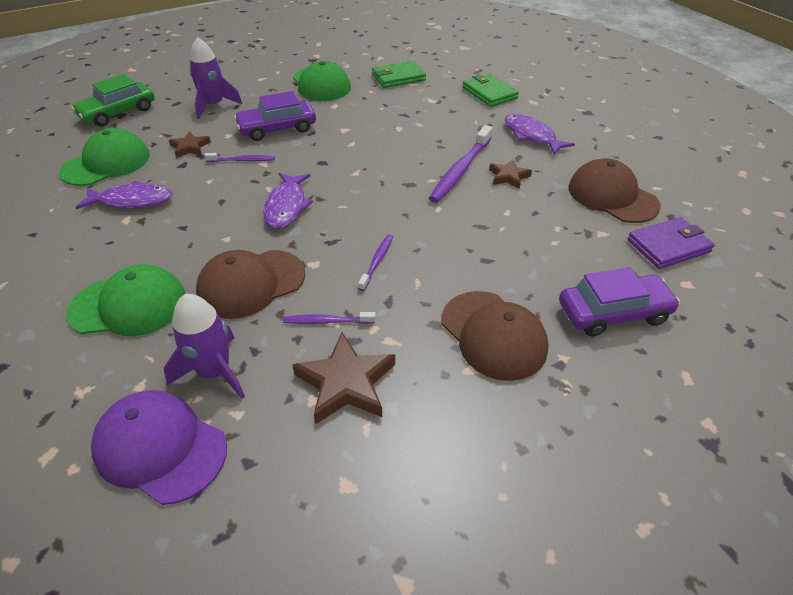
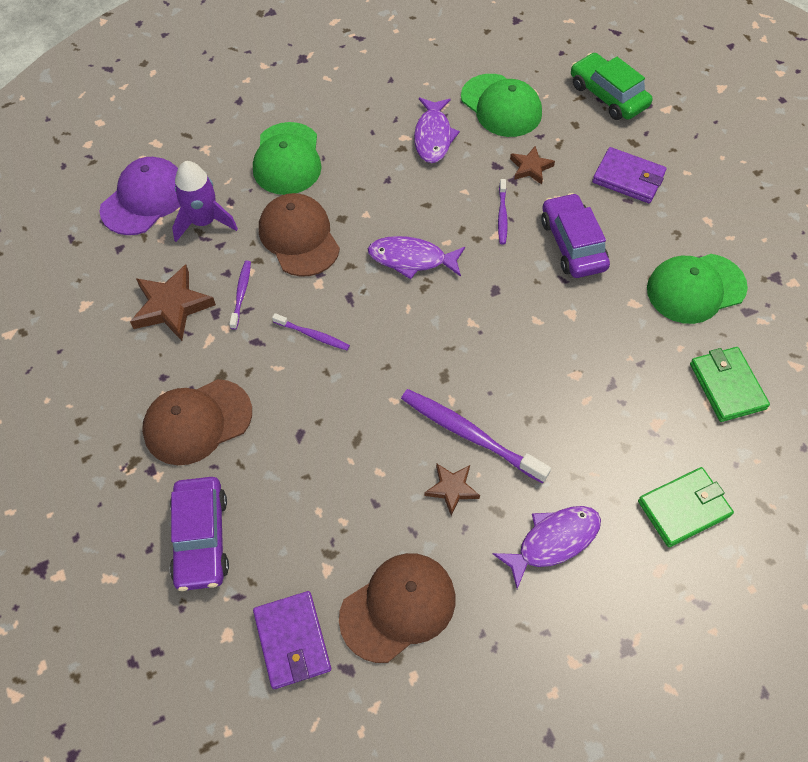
camera: 95 degrees right, 15 degrees up
purple rocket [189,37,242,119] -> purple wallet [592,147,667,203]

